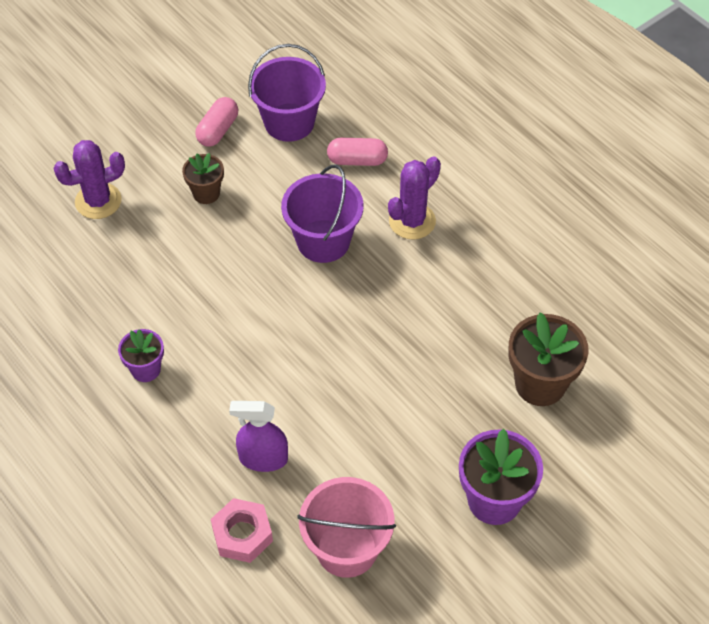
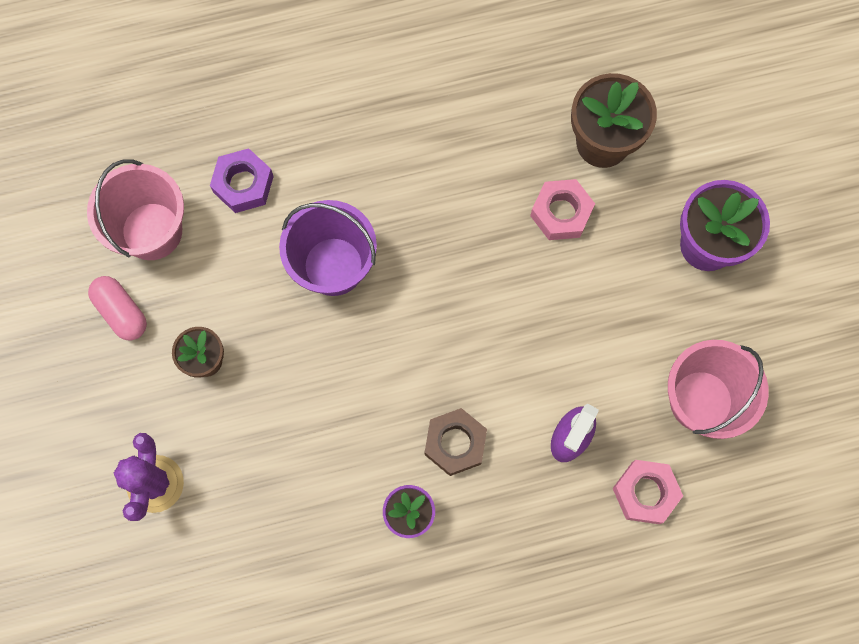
camera: 65 degrees left, 20 degrees up
purple bucket [248,44,326,142] -> pink bucket [87,160,184,260]
pink capsule [327,138,388,166] -> purple nut [210,148,274,213]
purple cactus [388,156,441,240] -> none
none -> brown nut [425,408,487,476]
none -> pink nut [530,179,595,240]

